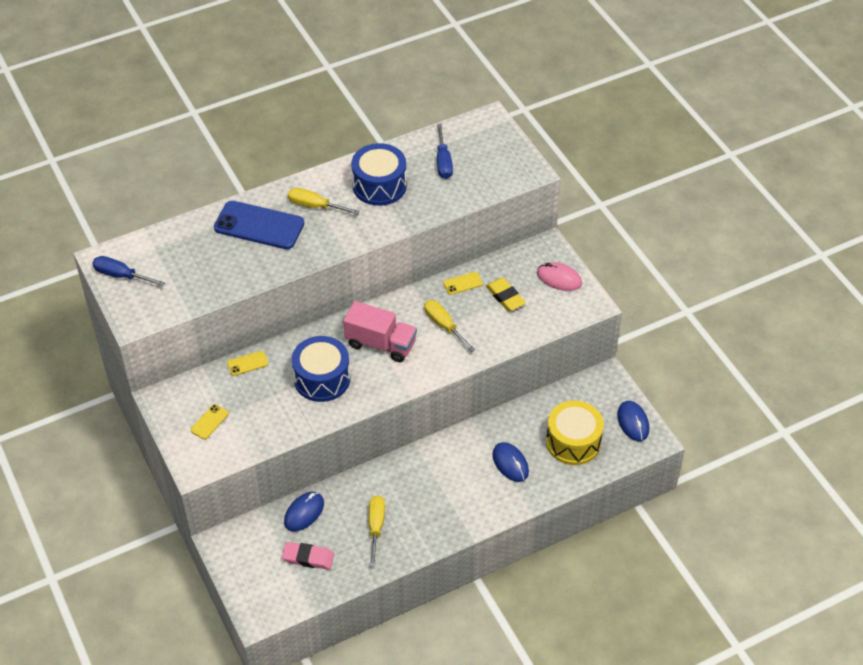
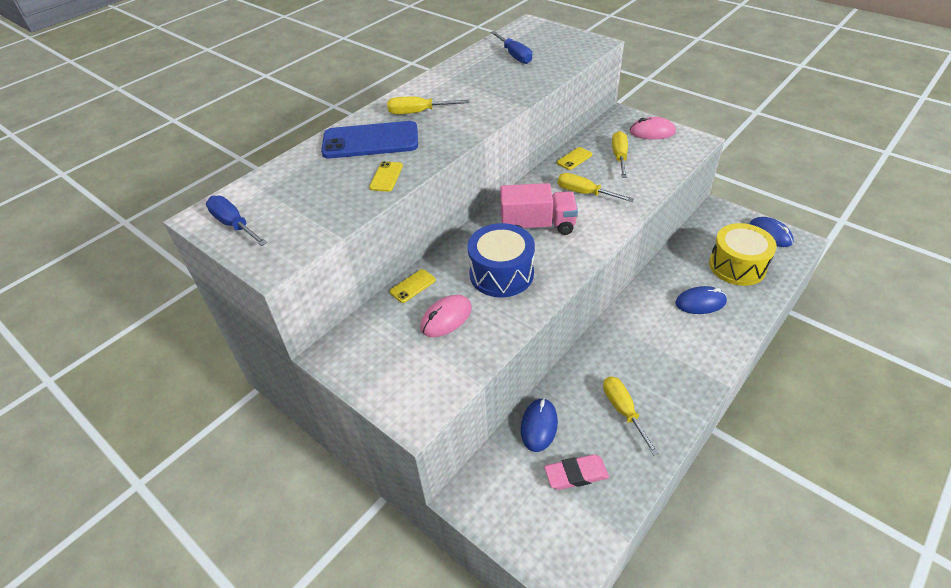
camera: 20 degrees left, 5 degrees down
blue screwdriver [92,256,165,286] -> blue screwdriver turned 45 degrees clockwise [206,196,267,246]
yellow phone [191,404,229,439] -> yellow phone moved to [369,161,403,192]
blue drum [351,143,407,206] -> none
yellow eraser [486,278,526,311] -> yellow screwdriver [612,131,628,178]
blue mouse [492,442,529,482] -> blue mouse turned 45 degrees counterclockwise [675,286,727,314]
none -> pink mouse [420,295,472,337]

